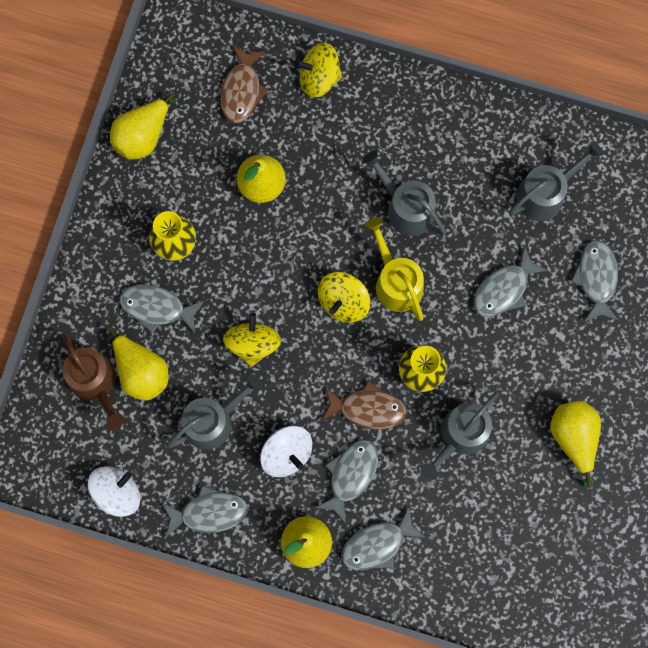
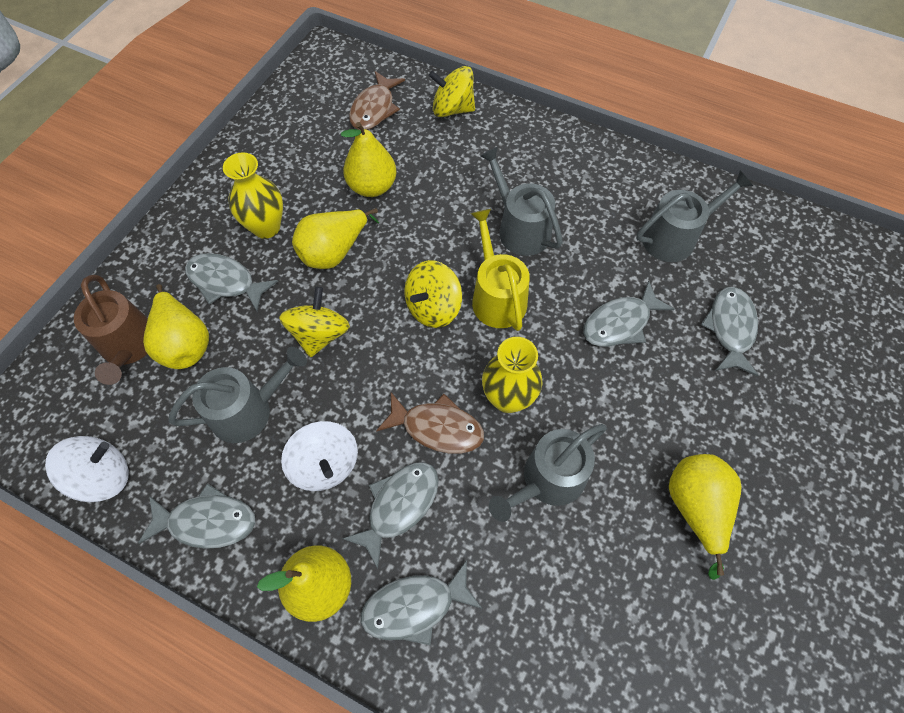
camera: 10 degrees right, 15 degrees down
yellow pear [110,93,176,160] -> yellow pear moved to [292,208,379,269]

